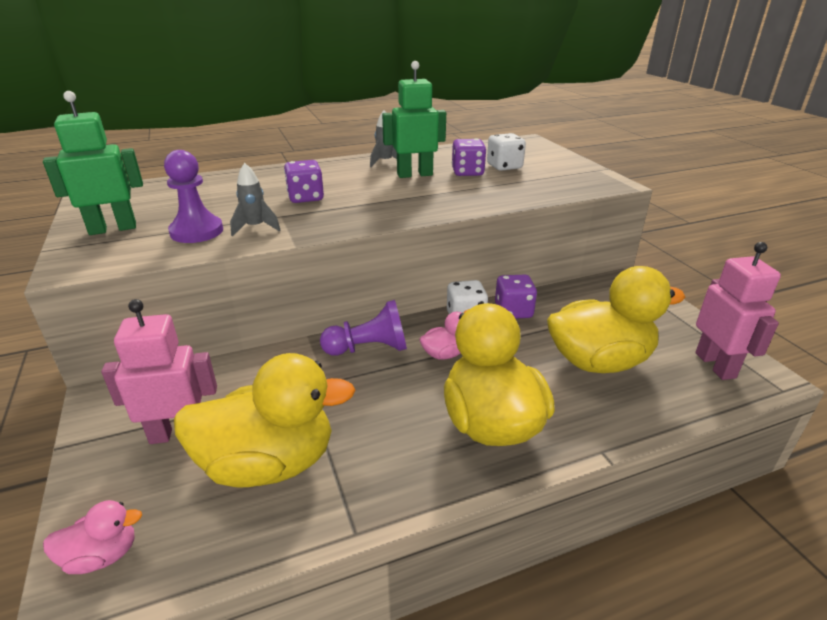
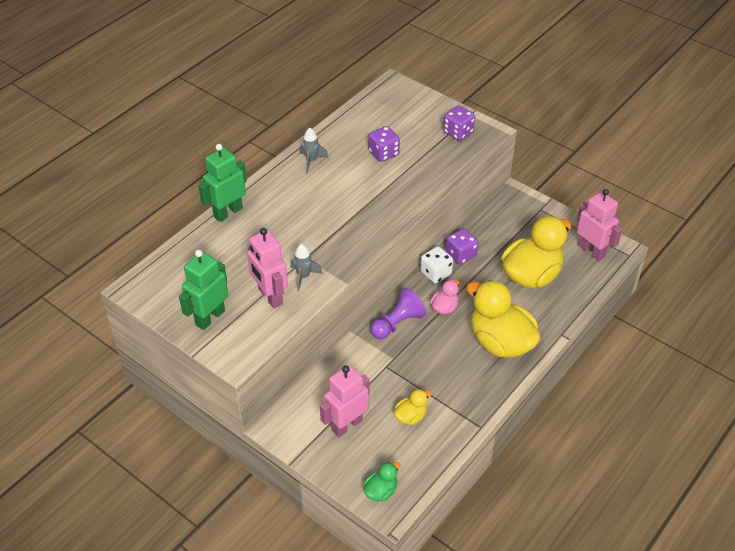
camera: 30 degrees left, 15 degrees up
pink duck [43,500,142,574] -> green duck [364,462,401,501]
purple pawn [164,150,223,243] -> pink robot [247,228,288,308]
yellow duck [174,353,356,488] -> yellow duck [394,389,432,425], size x0.46
purple dice [284,160,324,203] -> purple dice moved to [443,105,475,141]
green robot [382,61,446,178] -> green robot moved to [198,144,247,222]
white dice [487,133,526,171] -> none

